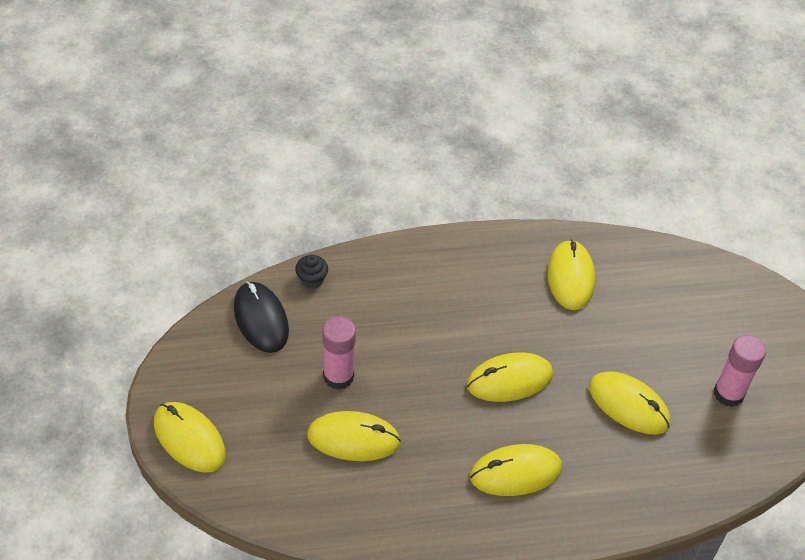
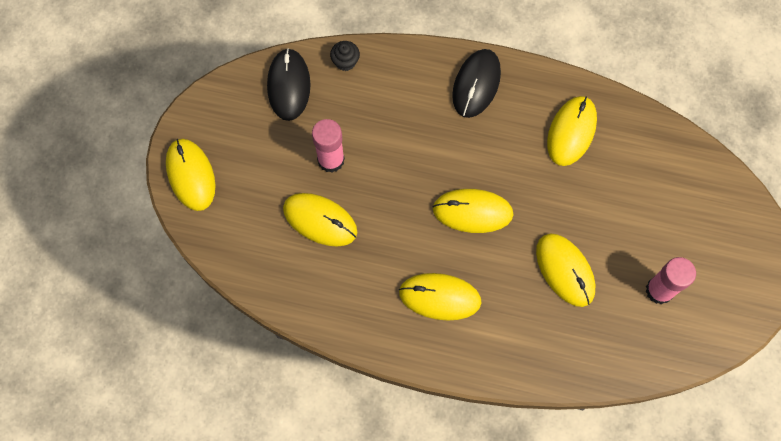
camera: 25 degrees right, 20 degrees up
none -> black mouse [452,49,501,118]

